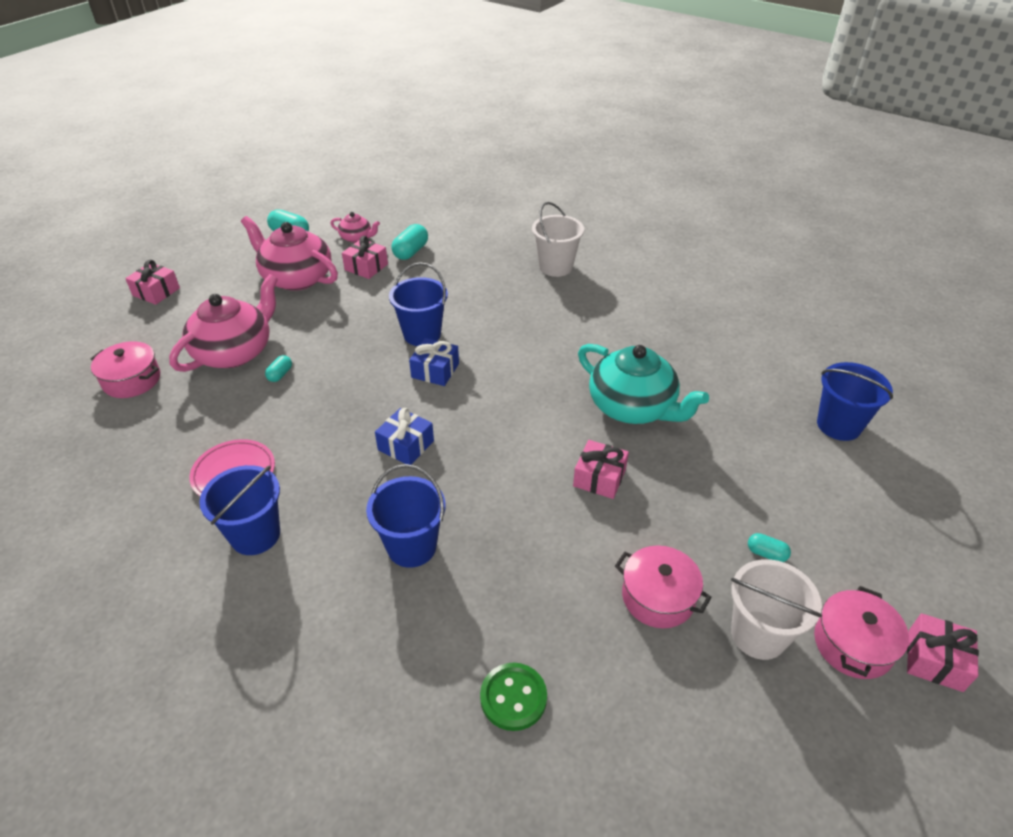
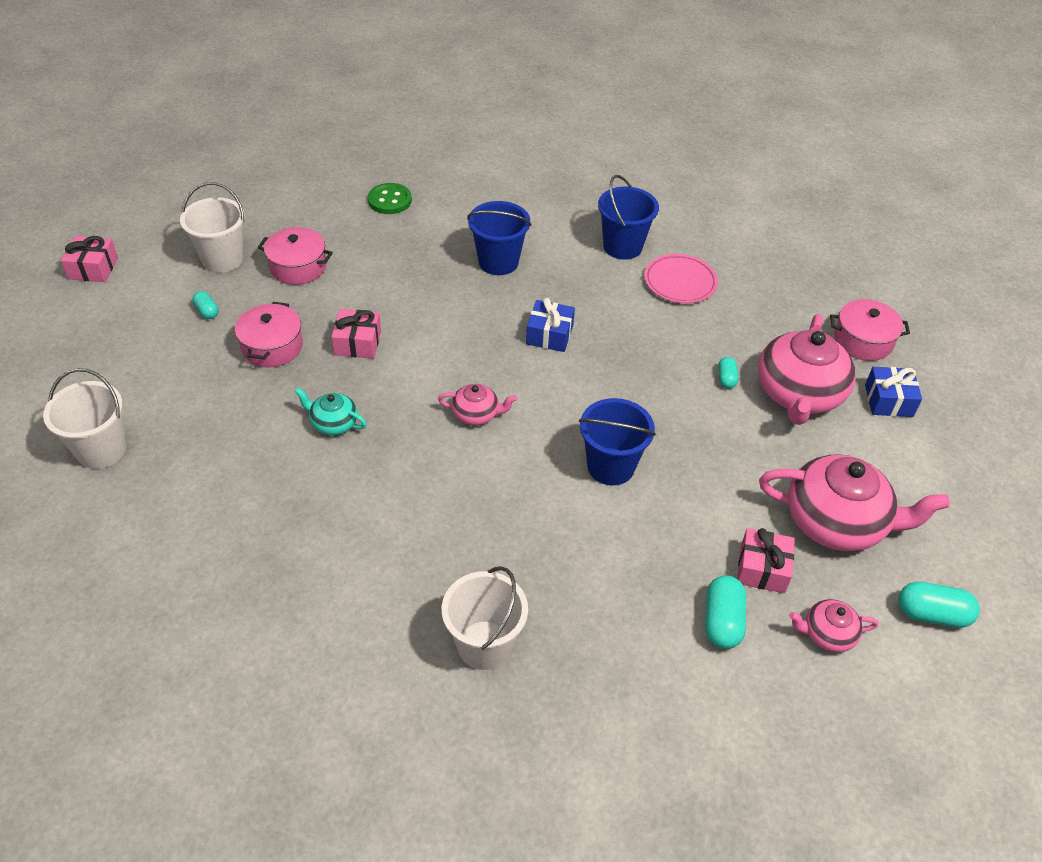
camera: 160 degrees right, 5 degrees up
pink gift [125,260,180,305] -> none
blue gift [409,338,459,386] -> blue gift moved to [865,367,922,417]
turquoise teapot [578,344,709,424] -> turquoise teapot [295,388,367,435], size x0.48
turquoise capsule [748,533,791,562] -> turquoise capsule turned 45 degrees clockwise [192,291,219,319]
pink pot [814,586,909,679] -> pink pot moved to [235,302,303,368]
blue bucket [817,362,893,441] -> white bucket [43,368,126,469]
none -> pink teapot [438,384,517,425]

